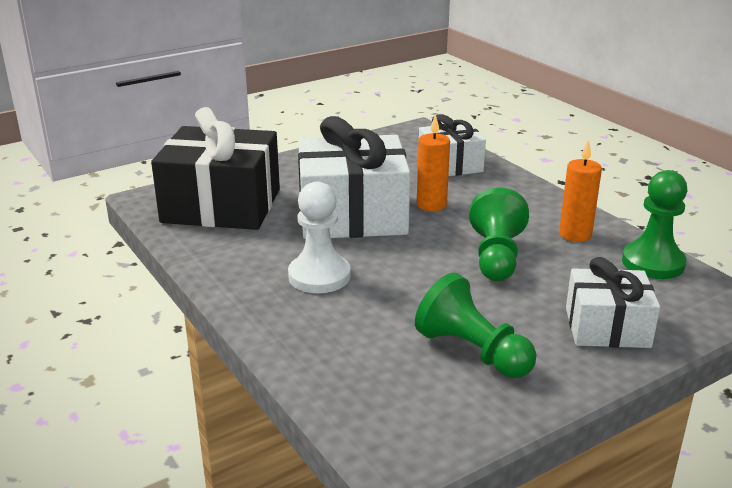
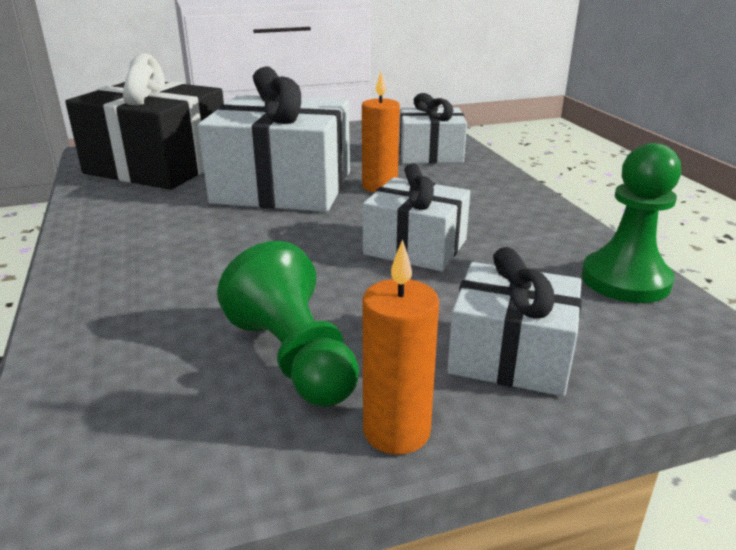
camera: 15 degrees right, 0 degrees up
white pawn [288,182,351,293] -> none
green pawn [469,188,529,281] -> white gift [363,163,470,272]
orange candle [559,140,602,242] -> orange candle moved to [362,239,439,455]

